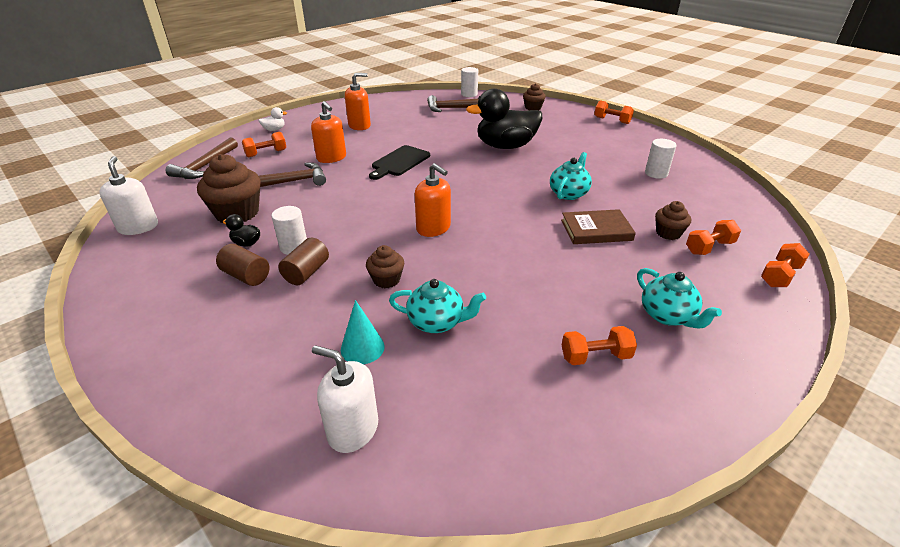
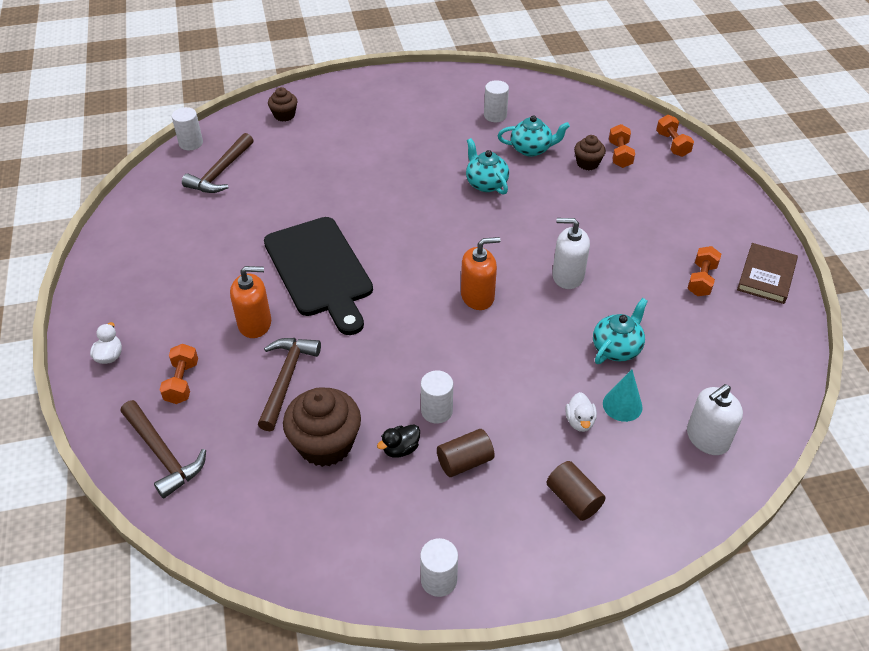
camera: 60 degrees left, 10 degrees up
white soap dispenser [99,156,158,235] -> white soap dispenser moved to [552,218,590,289]
brown cylinder [278,238,329,285] -> brown cylinder moved to [546,461,605,521]
orange soap dispenser [345,73,371,130] -> none
brown cupcake [366,245,404,288] -> none
black cutting board [369,145,430,180] -> black cutting board [264,217,373,335], size x1.70
black duck [466,88,542,149] -> none
brown book [561,209,636,244] -> brown book moved to [737,243,798,304]
orange dumbbell [594,100,634,124] -> none
turquoise teapot [637,268,722,329] -> turquoise teapot moved to [498,115,570,157]
none -> white cylinder [420,538,458,597]
none -> white duck [566,392,597,432]

